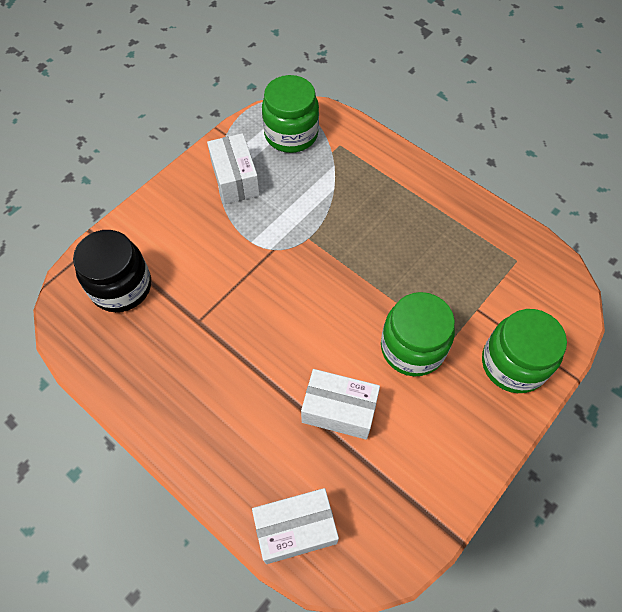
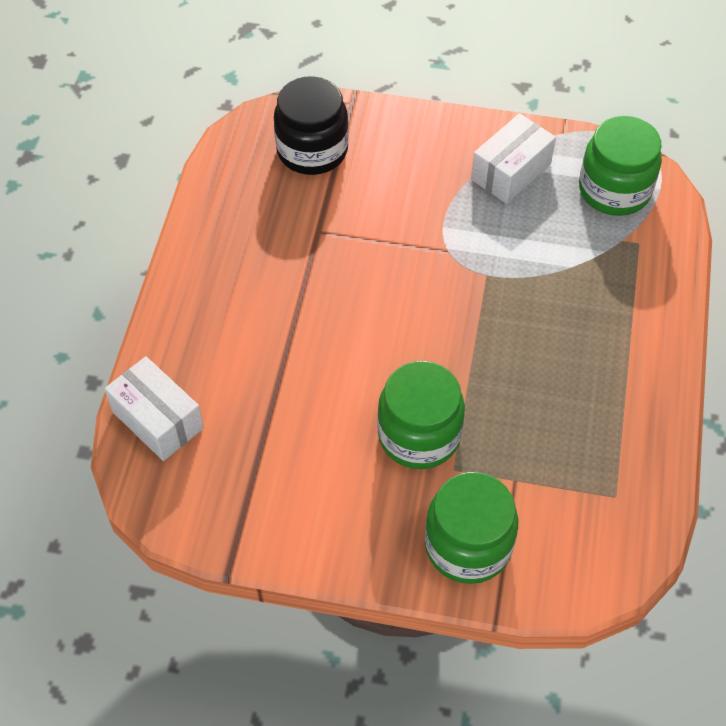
camera: 60 degrees right, 5 degrees down
white box [301,369,380,440] -> none

